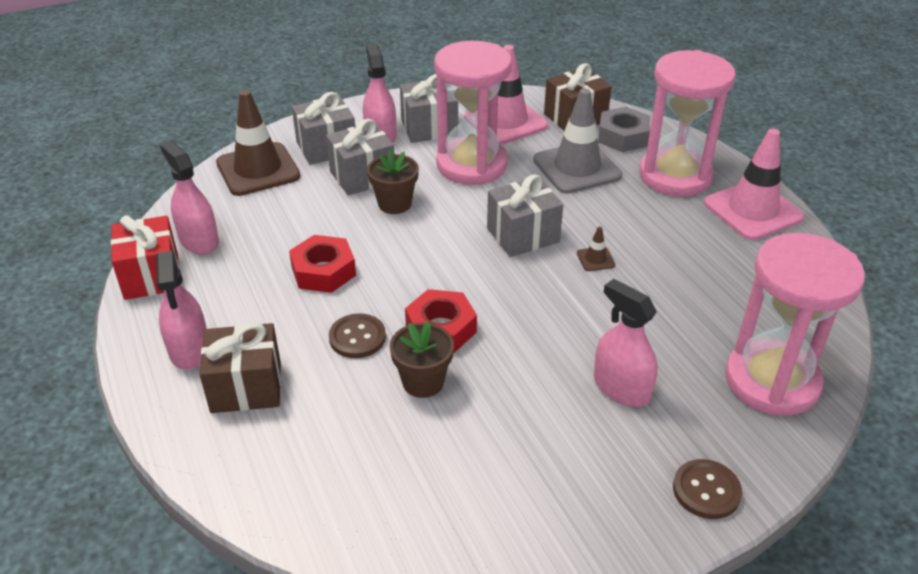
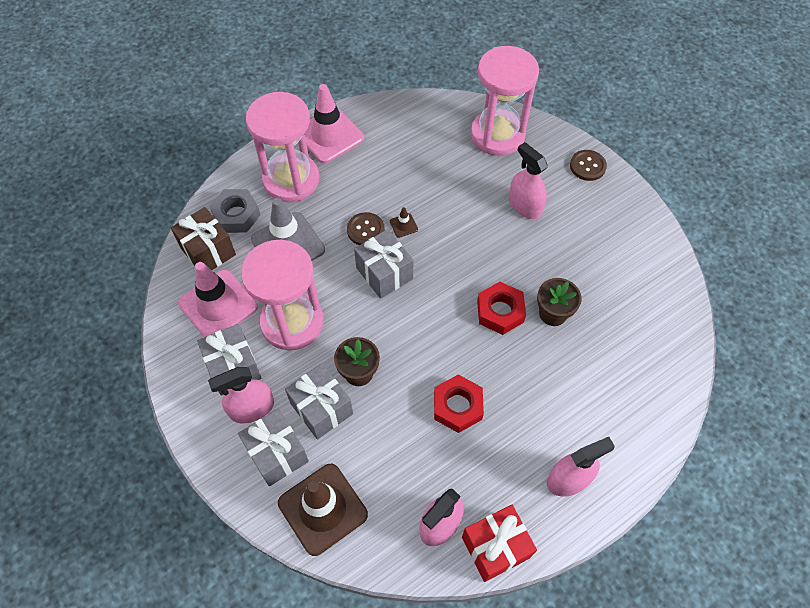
camera: 100 degrees left, 20 degrees up
brown gift [200,322,281,413] -> none
brown button [329,313,386,358] -> brown button moved to [347,212,385,245]
pink spray bottle [594,279,658,407] -> pink spray bottle turned 105 degrees clockwise [509,142,548,219]

